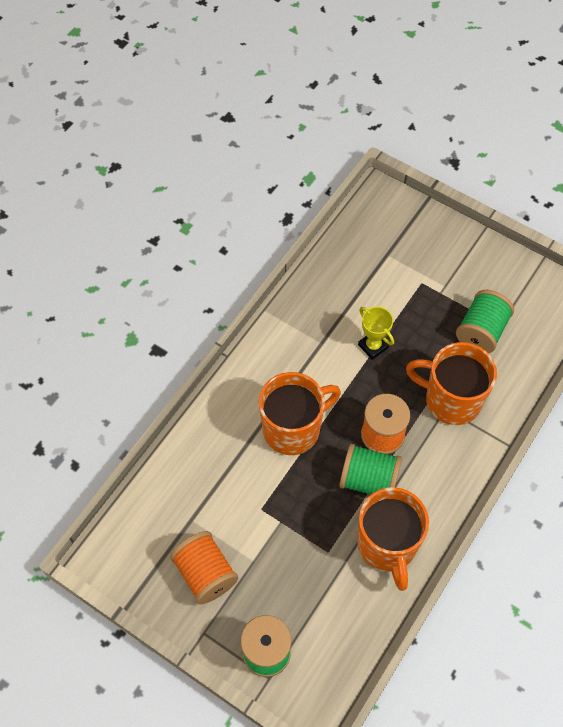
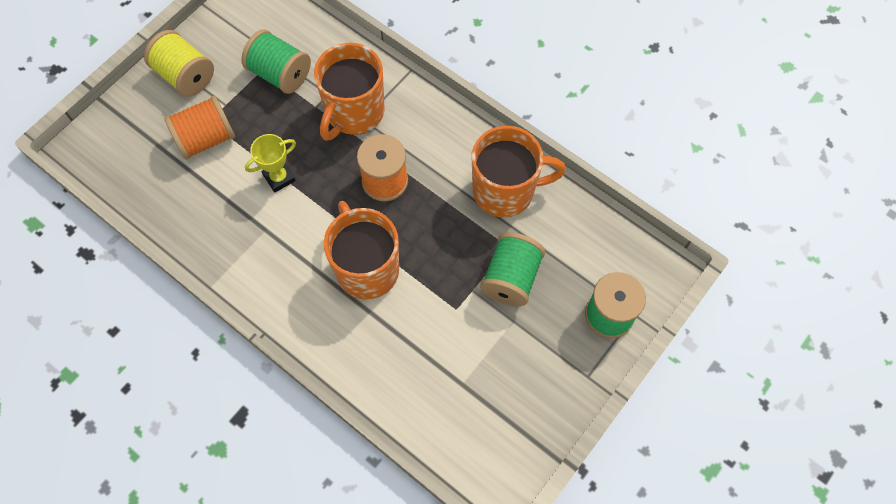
camera: 85 degrees left, 5 degrees up
orange spool [170,531,239,604] -> orange spool moved to [164,96,235,160]
green spool [339,444,402,494] -> green spool moved to [480,232,545,306]
none -> yellow spool [144,30,214,97]

